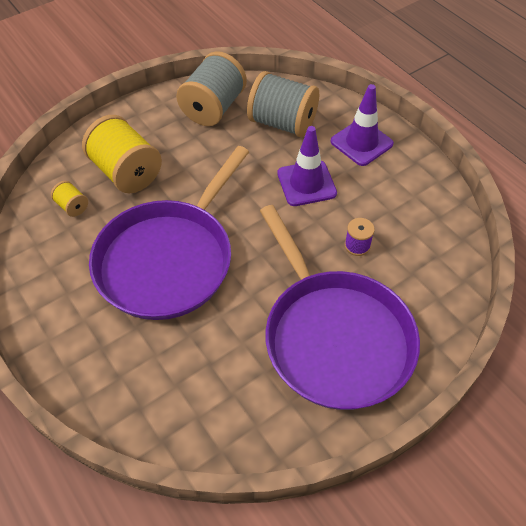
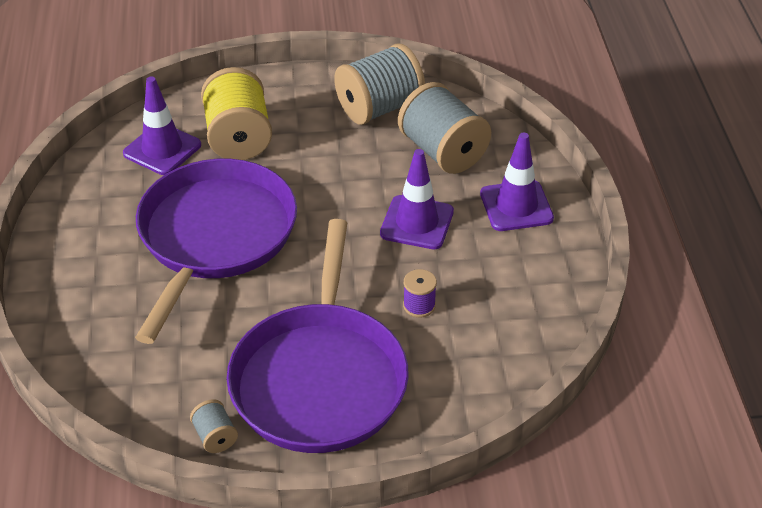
camera: 30 degrees right, 10 degrees down
yellow spool [51,181,88,217] -> purple traffic cone [123,76,201,175]
purple pan [89,146,249,320] -> purple pan turned 135 degrees clockwise [135,159,297,344]
none -> grey spool [190,399,238,453]

